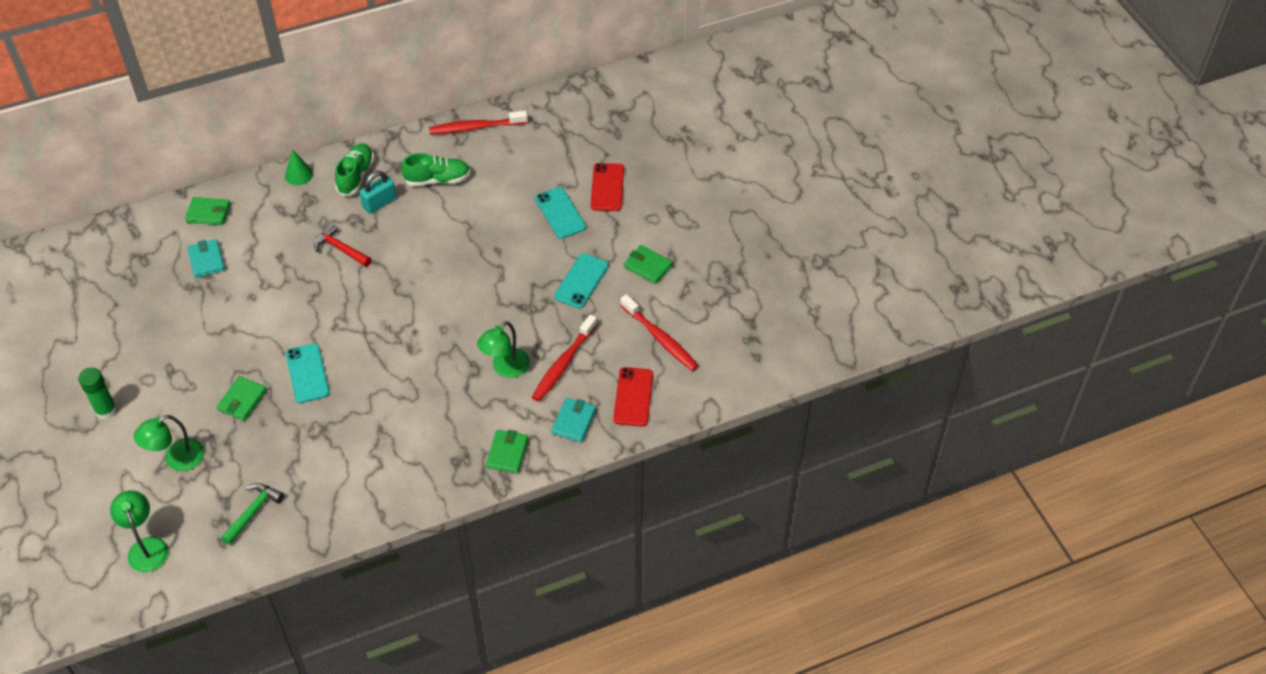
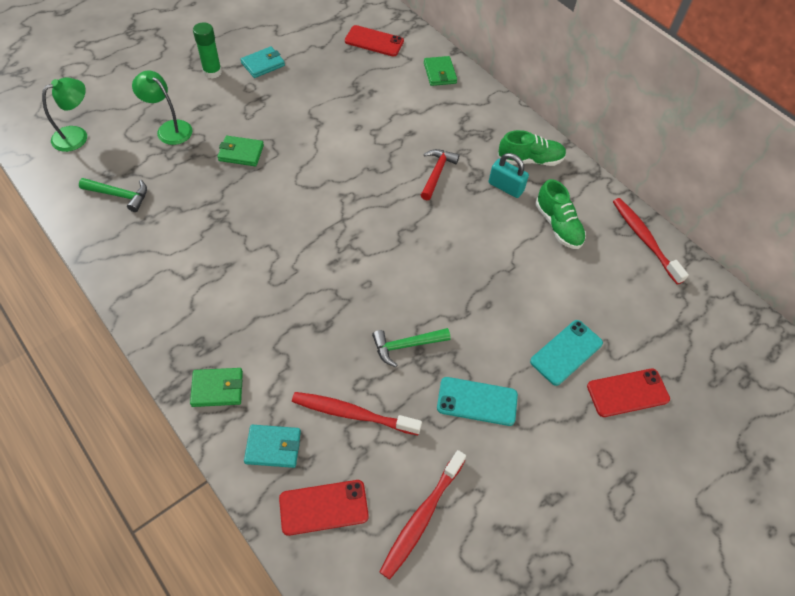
camera: 70 degrees right, 5 degrees up
turquoise wallet [187,239,225,278] -> turquoise wallet moved to [241,46,285,78]
green cone [285,149,313,186] -> none
turquoise phone [286,343,330,403] -> none
green lamp [477,321,530,378] -> none
green wallet [624,245,673,284] -> none
none -> red phone [345,25,404,56]
none -> green hammer [372,328,450,367]

